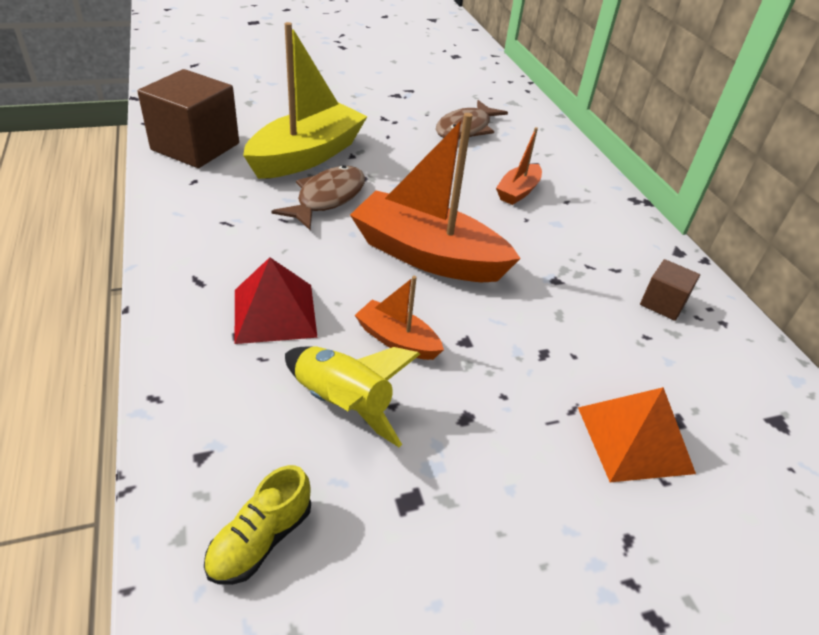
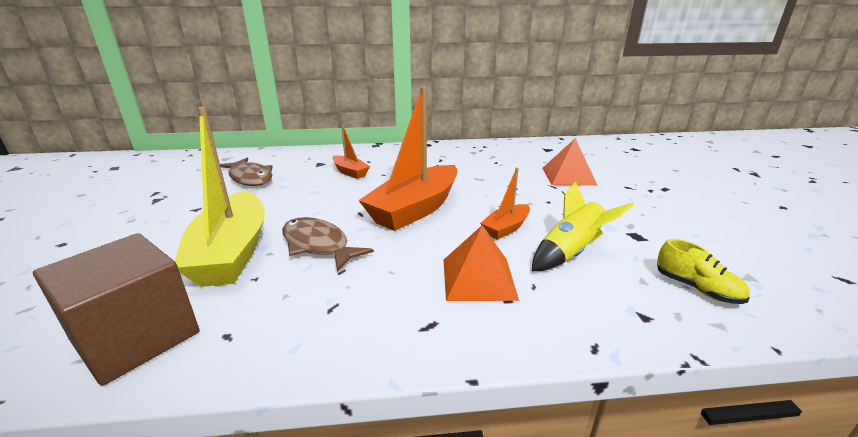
camera: 75 degrees left, 15 degrees down
red pyramid [235,257,318,344] -> orange pyramid [443,225,519,301]
yellow boat [243,22,368,179] -> yellow boat turned 150 degrees counterclockwise [175,107,265,287]
brown cube [640,259,700,321] -> none

